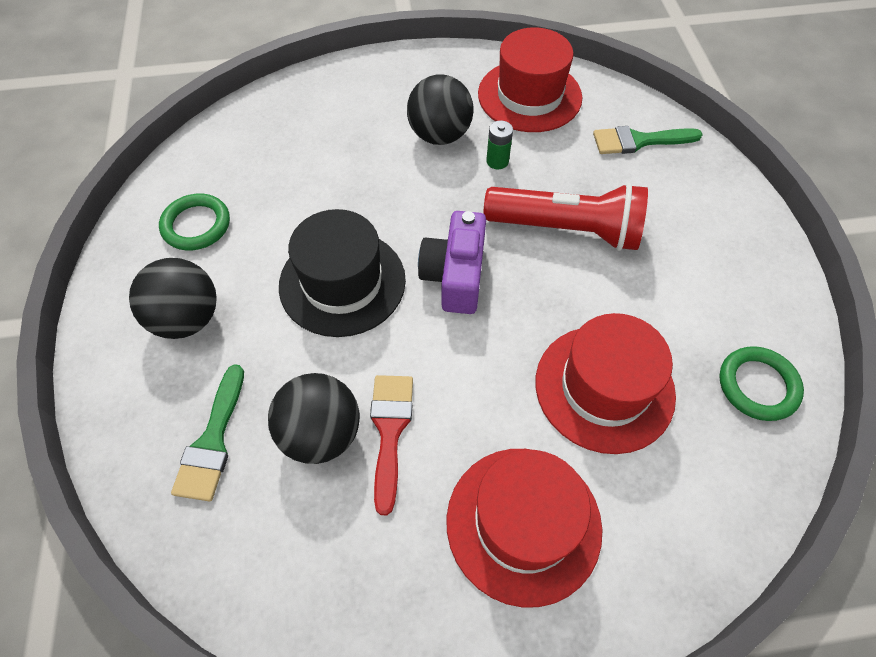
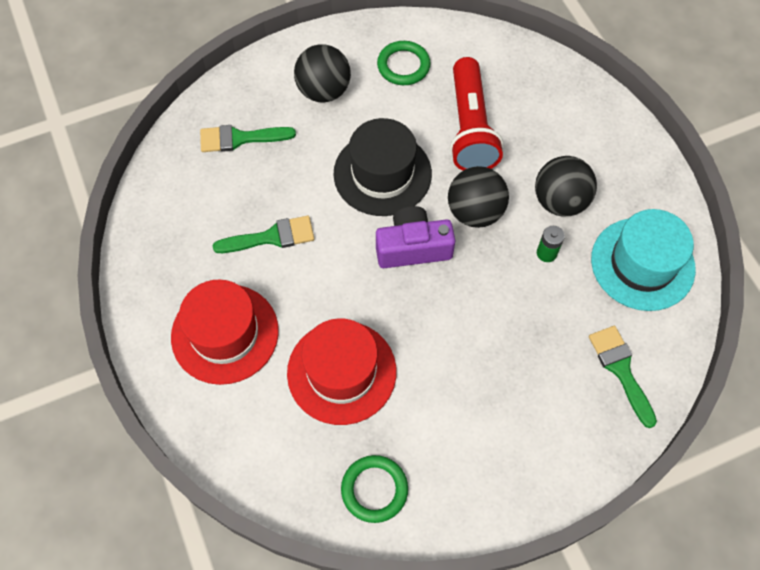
camera: 75 degrees right, 5 degrees up
black ball [268,373,360,464] -> black ball moved to [448,166,509,228]
red brush [370,375,413,515] -> green brush [212,216,314,253]
red hat [478,27,582,132] -> turquoise hat [591,209,696,311]
red flashlight [484,183,648,251] -> red flashlight moved to [450,57,503,171]

